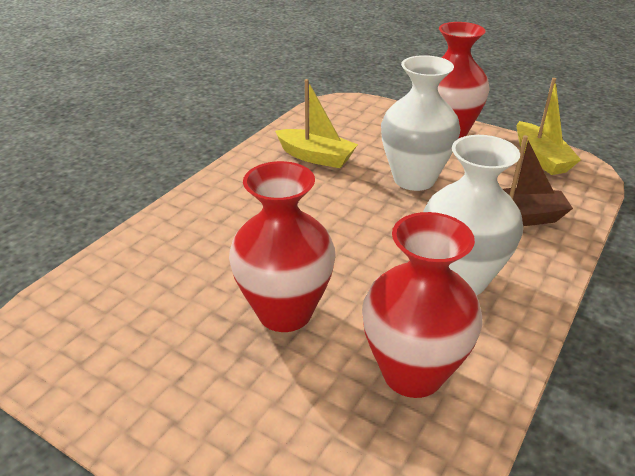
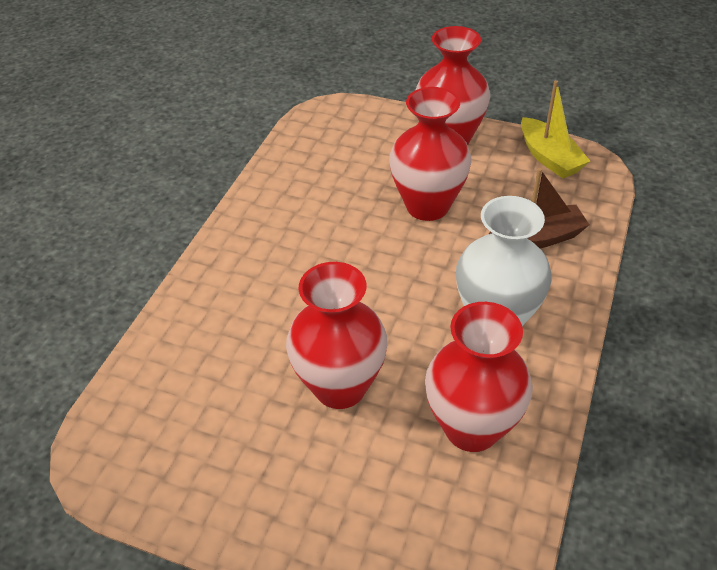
camera: 10 degrees left, 10 degrees up
yellow boat [275,79,358,168] -> none
white vase [381,55,460,191] -> red vase [389,87,471,221]

